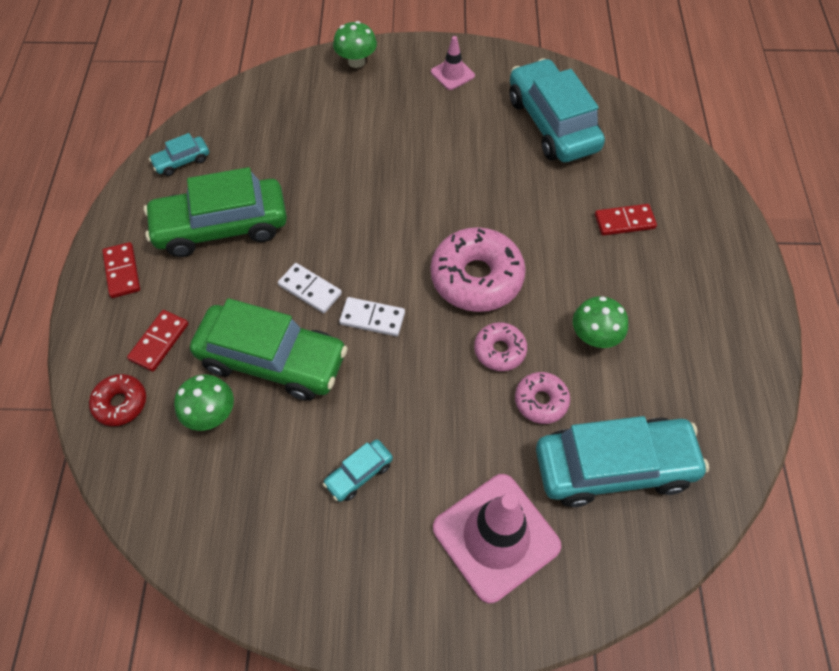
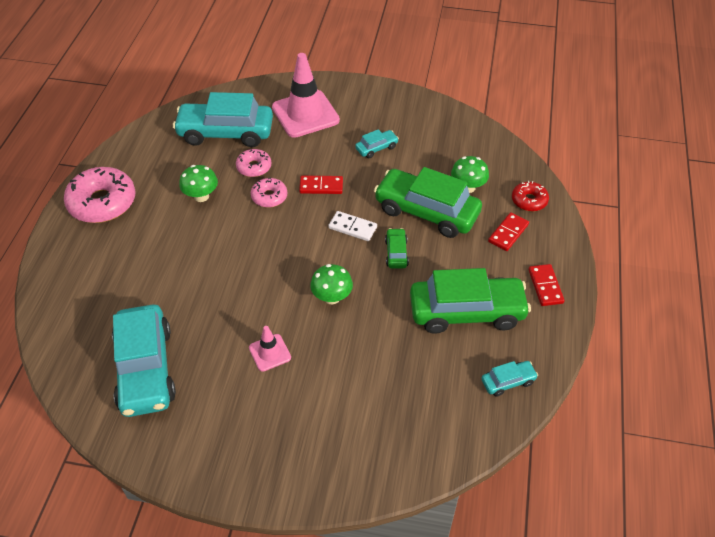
camera: 170 degrees left, 10 degrees down
white domino [278,263,342,313] -> green car [385,228,409,268]
green mushroom [333,21,377,68] -> green mushroom moved to [310,264,353,305]
pink traffic cone [431,36,475,90] -> pink traffic cone moved to [249,326,291,372]
pink donut [431,227,526,312] -> pink donut moved to [64,167,135,223]
red domino [595,204,657,236] -> red domino moved to [299,175,343,194]

